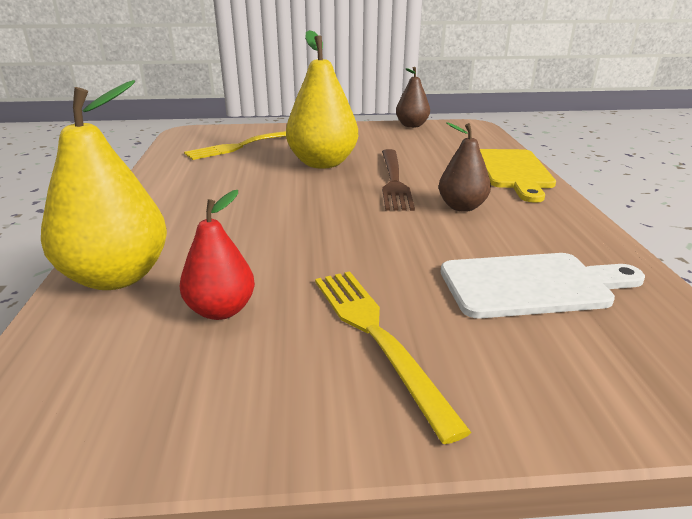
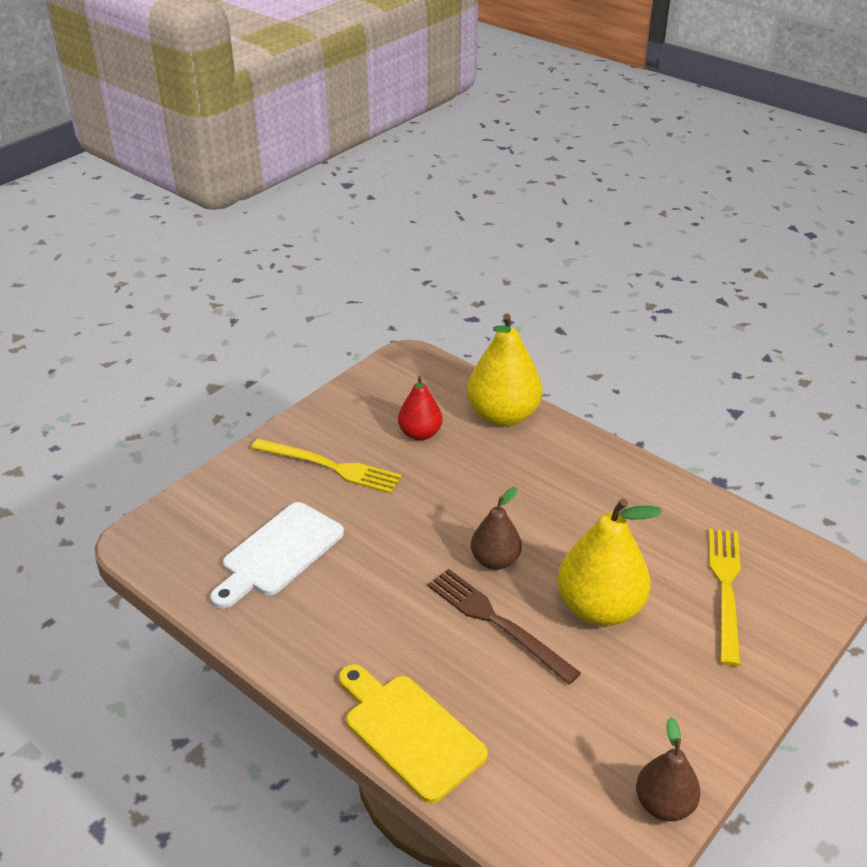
camera: 135 degrees right, 10 degrees up
brown pear [439,122,491,212] -> brown pear moved to [471,487,522,570]

